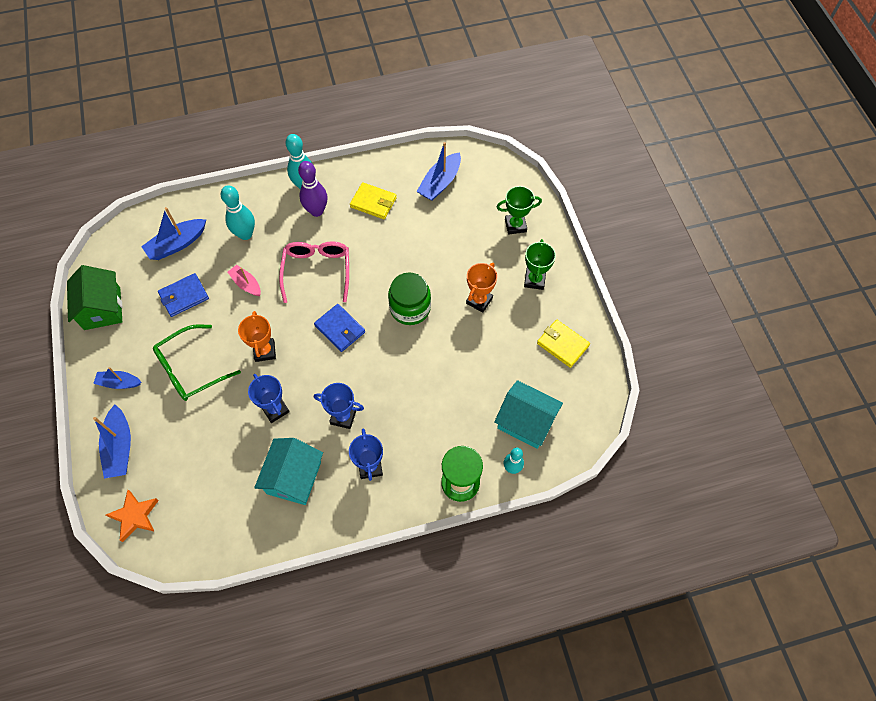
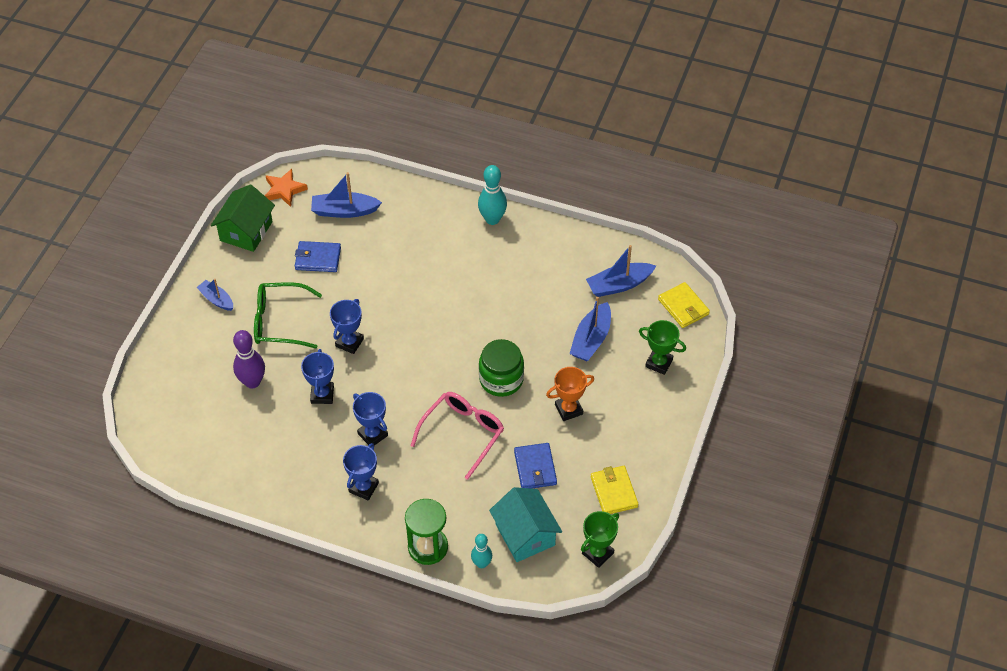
camera: 35 degrees right, 10 degrees down
blue boat [93,404,131,479] -> blue boat moved to [569,296,611,361]
orange star [106,490,159,542] -> orange star moved to [265,169,308,207]
turquoise bowling pin [221,185,255,240] -> none
pink boat [228,265,261,296] -> none
orange trophy [238,311,276,362] -> blue trophy [330,299,364,354]
turquoise house [254,438,323,505] -> none
pink glasses [279,241,349,303] -> pink glasses moved to [411,392,504,480]
purple bowling pin [298,161,328,217] -> purple bowling pin moved to [233,330,265,389]
blue wallet [314,304,365,352] -> blue wallet moved to [514,443,557,489]
yellow wallet [350,182,397,219] -> yellow wallet moved to [658,282,710,328]
green trophy [524,239,556,290] -> green trophy moved to [581,511,619,568]

